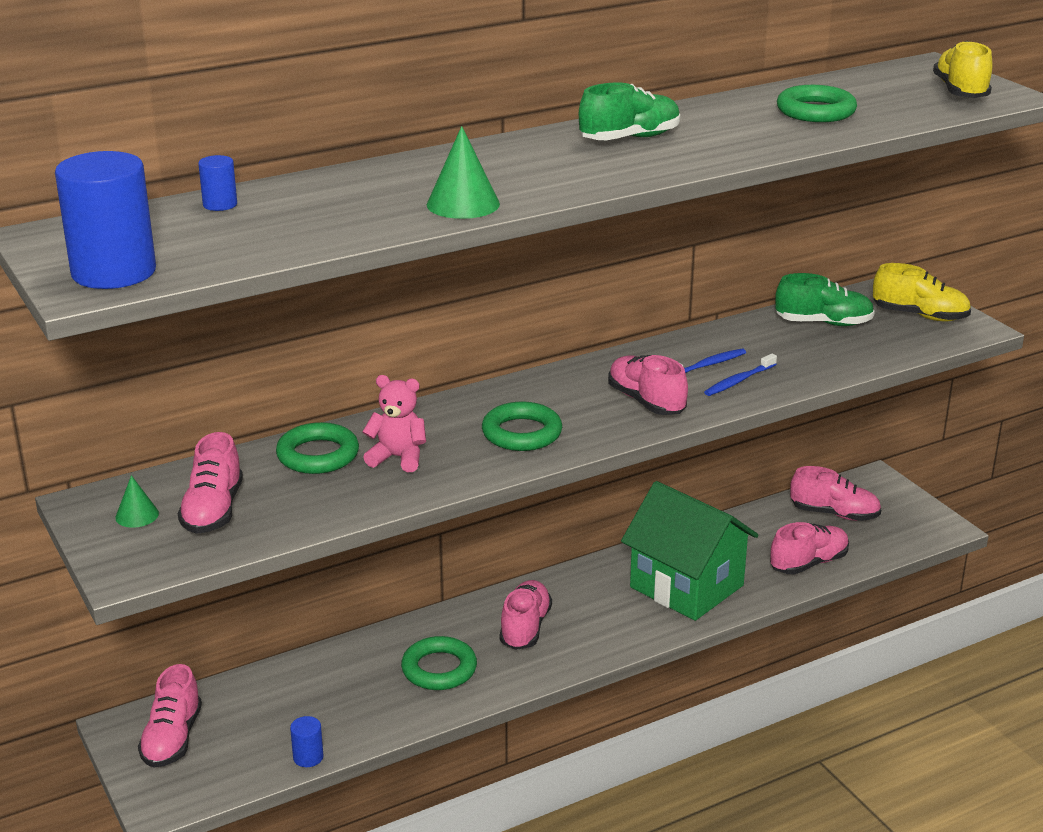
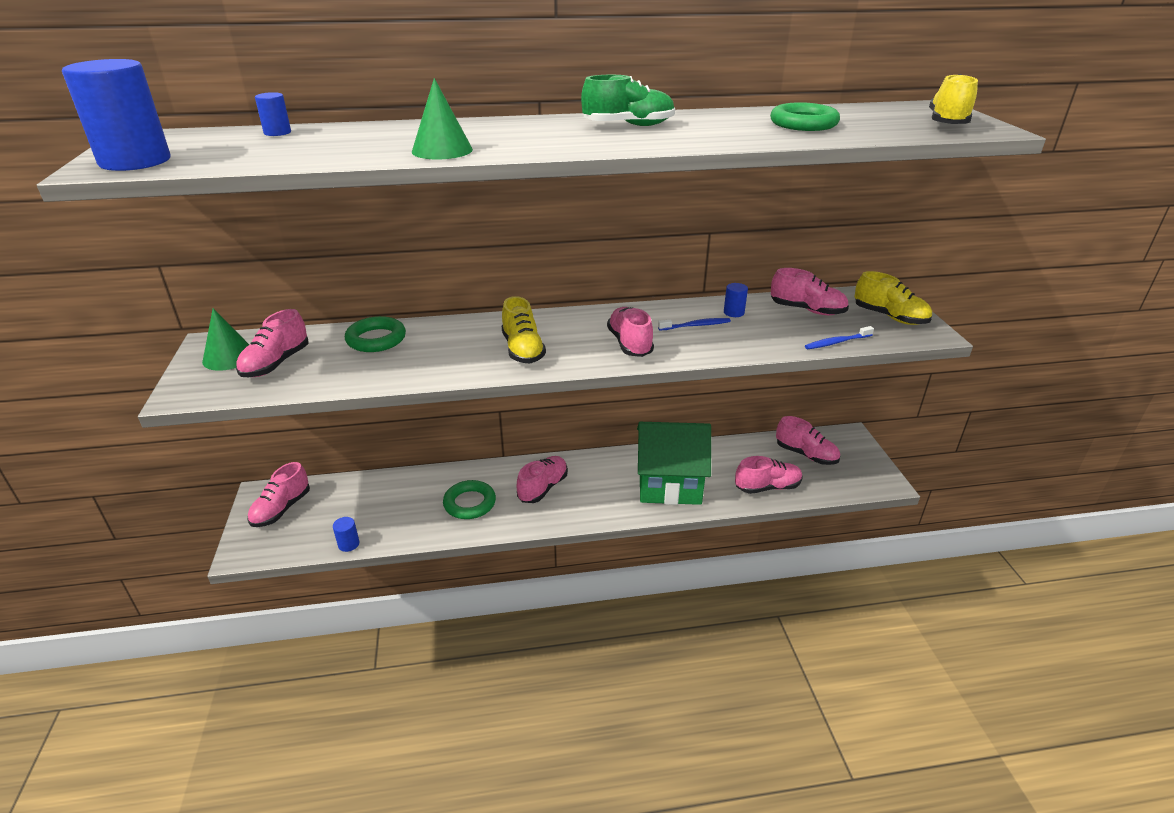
camera: 20 degrees right, 5 degrees up
green cone [115,475,159,528] -> green cone [202,308,249,371], size x1.65
pink teddy bear [363,375,426,472] -> none
green ring [482,402,562,451] -> yellow shoe [502,296,546,363]
green house [621,481,758,621] -> green house turned 60 degrees counterclockwise [637,422,711,505]
blue toothbrush [704,354,777,396] -> blue toothbrush moved to [805,326,874,349]
green shoe [775,273,875,326] -> pink shoe [771,268,849,315]
none -> blue cylinder [724,283,748,317]

